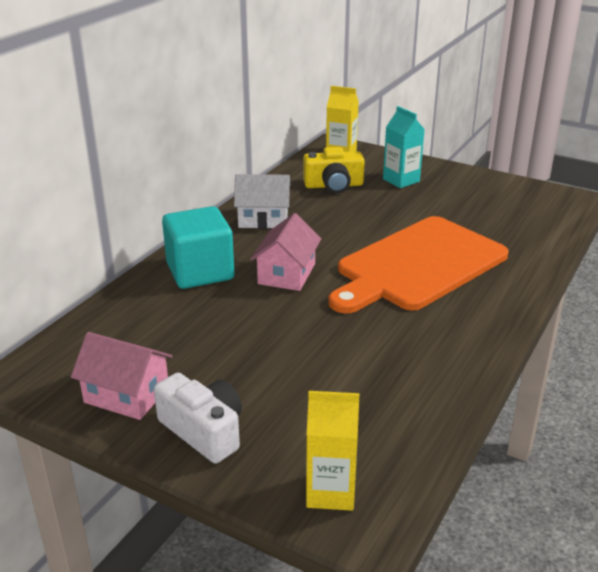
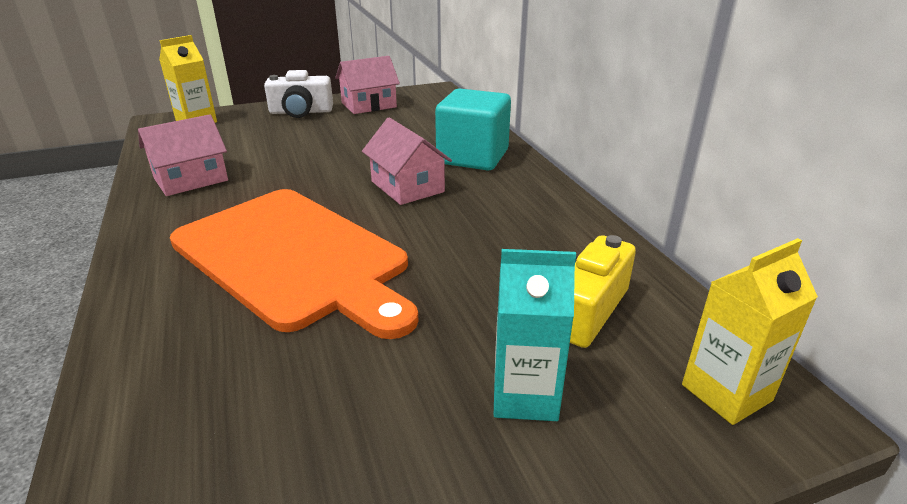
camera: 130 degrees right, 0 degrees up
white house [234,174,290,229] -> none
orange cutting board [328,216,509,314] -> orange cutting board turned 135 degrees clockwise [170,189,418,339]
none -> pink house [138,114,228,196]

